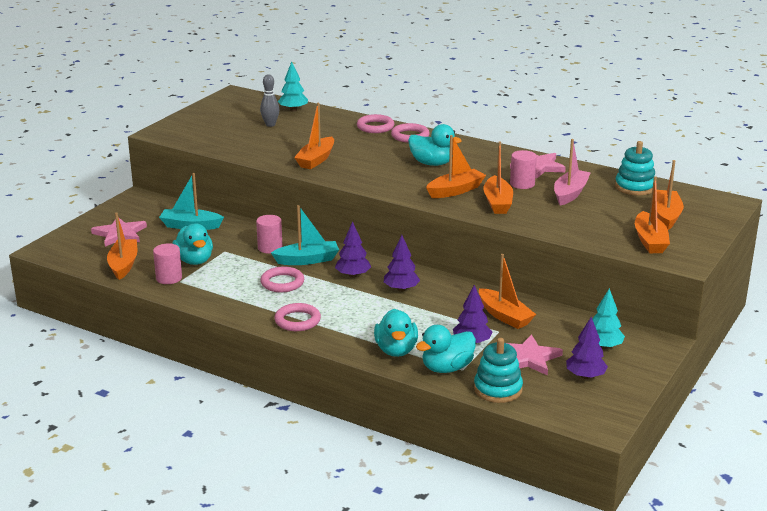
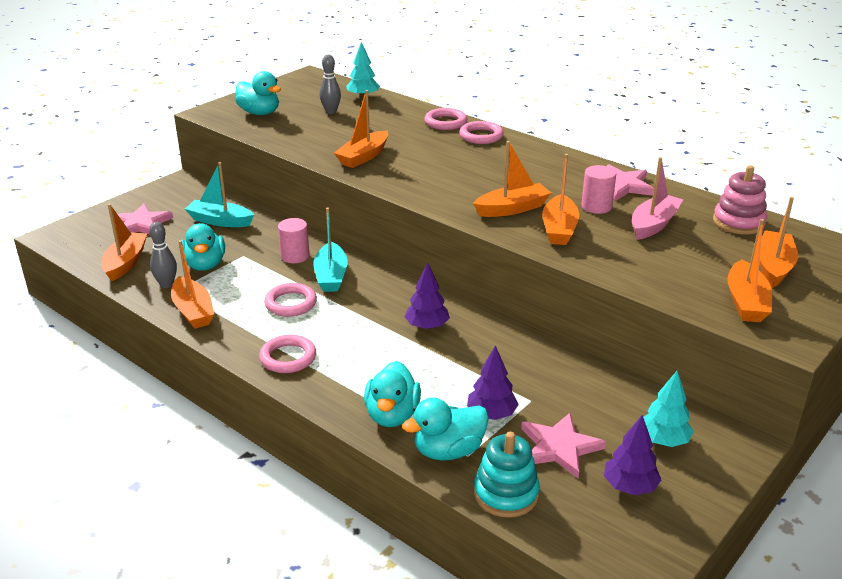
camera: 10 degrees right, 5 degrees up
pink cylinder [153,243,182,284] -> grey bowling pin [149,222,177,288]
turquoise boat [271,205,339,265] -> turquoise boat turned 90 degrees clockwise [313,208,348,292]
purple tree [335,221,371,278] -> none
turquoise duck [408,124,462,166] -> turquoise duck moved to [235,71,281,115]
orange boat [479,254,536,329] -> orange boat moved to [171,240,214,329]
turquoise stacking toy [615,141,657,195] -> pink stacking toy [713,165,767,235]

